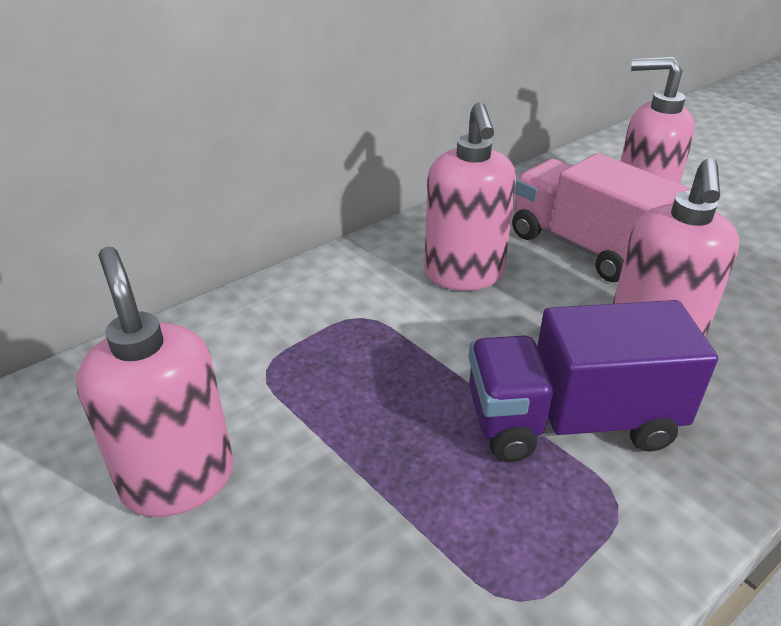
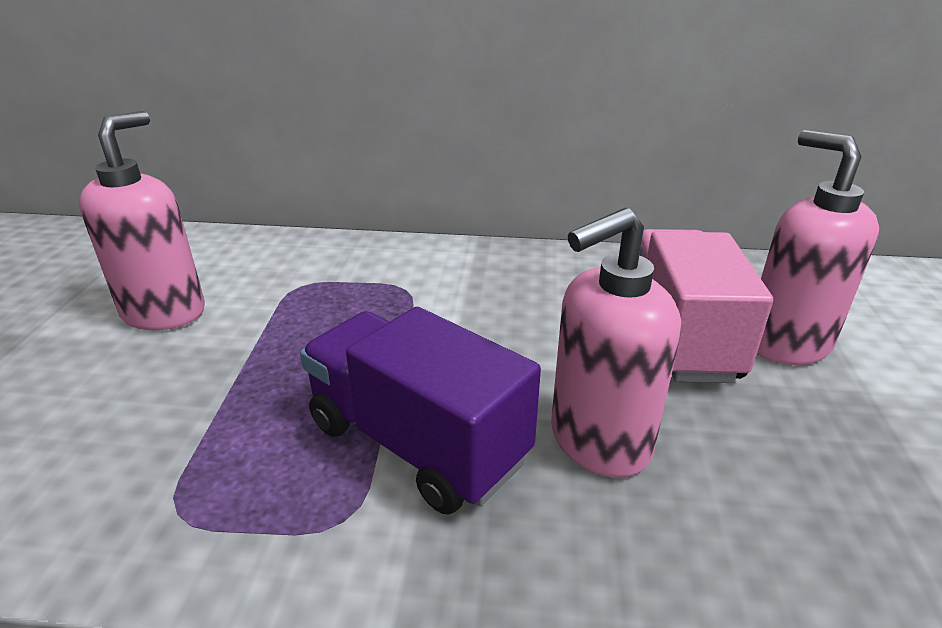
camera: 45 degrees right, 5 degrees down
pink soap dispenser [424,102,516,291] -> none

